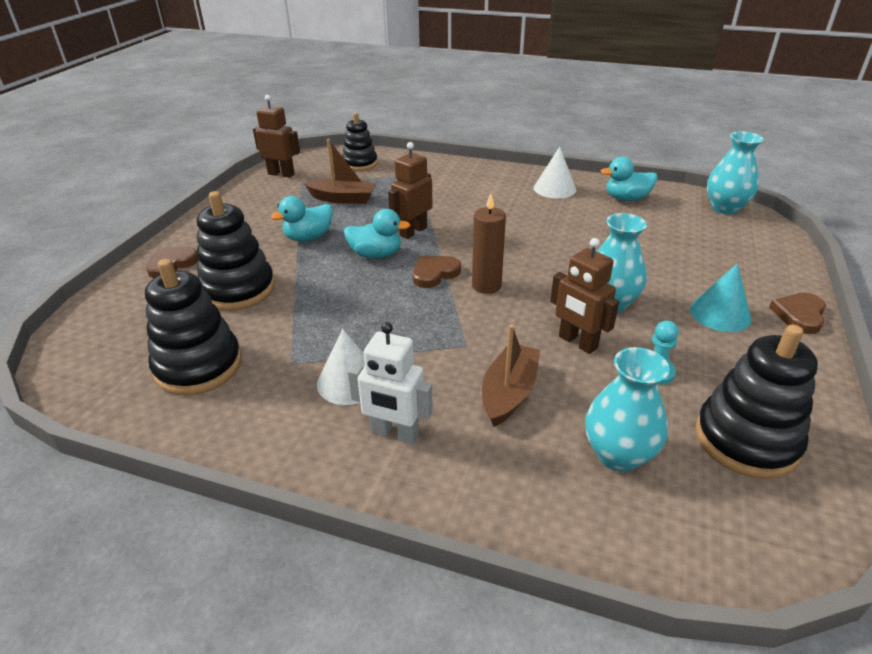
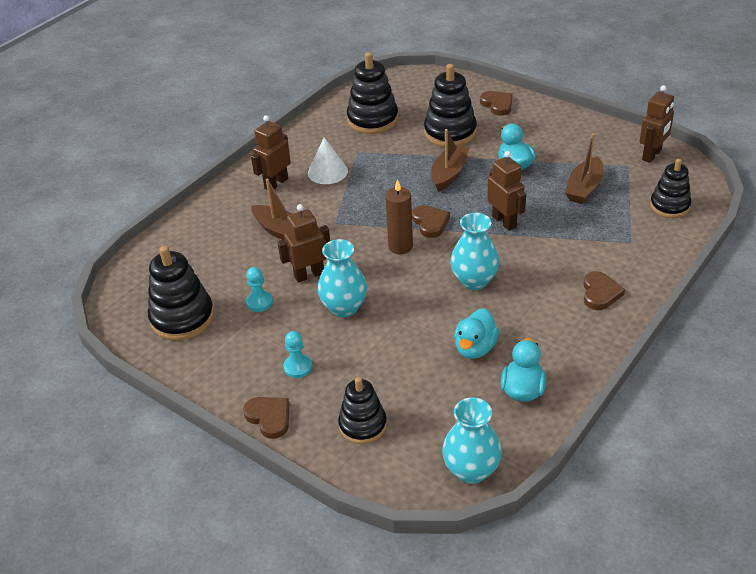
camera: 110 degrees right, 5 degrees up
turquoise duck [344,209,410,259] -> turquoise duck moved to [454,308,499,359]
white robot [348,322,433,444] -> brown robot [251,115,291,190]
white cone [534,147,576,199] -> none
turquoise vase [585,347,670,472] -> turquoise vase moved to [450,213,499,290]
turquoise cone [690,263,751,332] -> turquoise pawn [283,331,312,378]
none -> black stacking toy [338,377,387,444]
none -> brown boat [431,129,469,192]
none -> brown heart [583,271,625,310]

